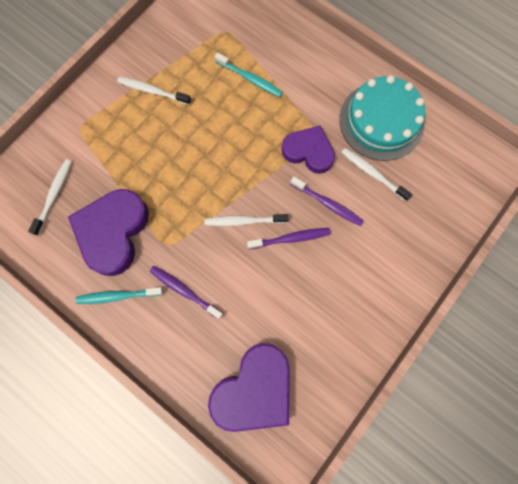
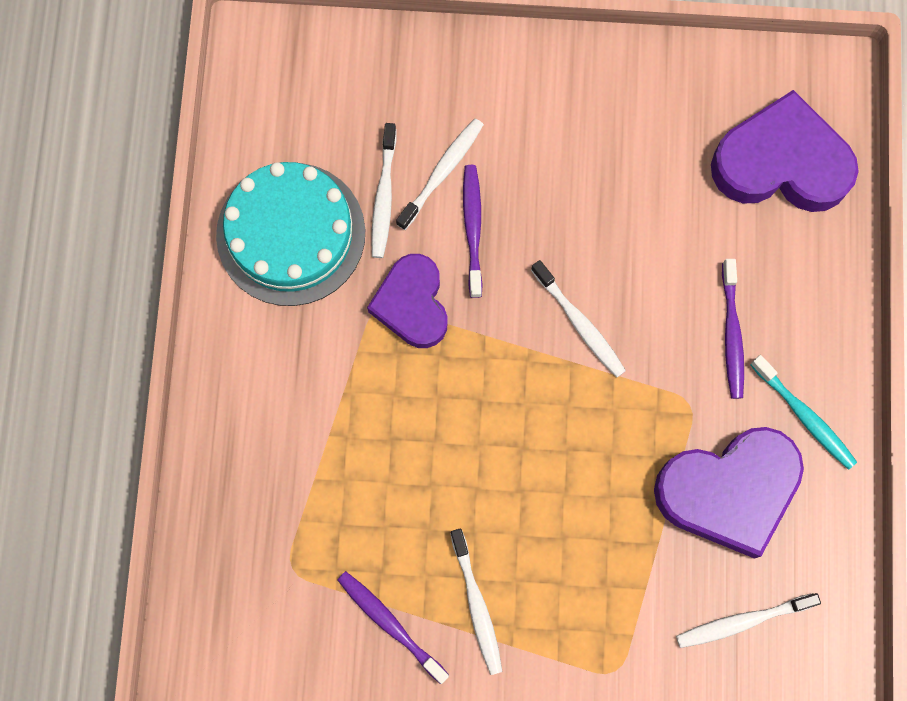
camera: 125 degrees left, 0 degrees up
turquoise toothbrush [215,53,283,97] -> none
purple toothbrush [247,228,331,249] -> purple toothbrush moved to [337,571,449,684]
none -> white toothbrush [396,118,484,230]

